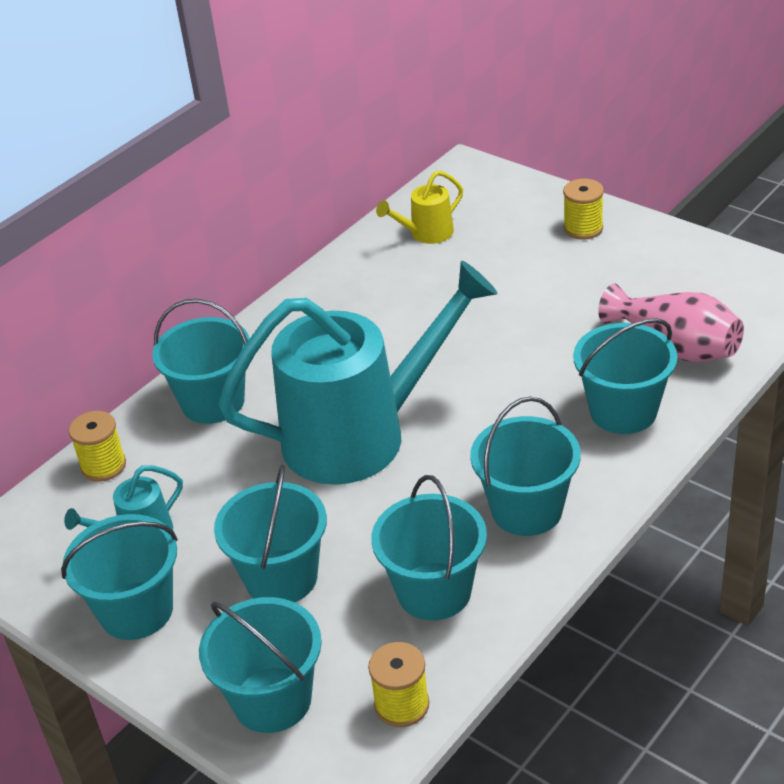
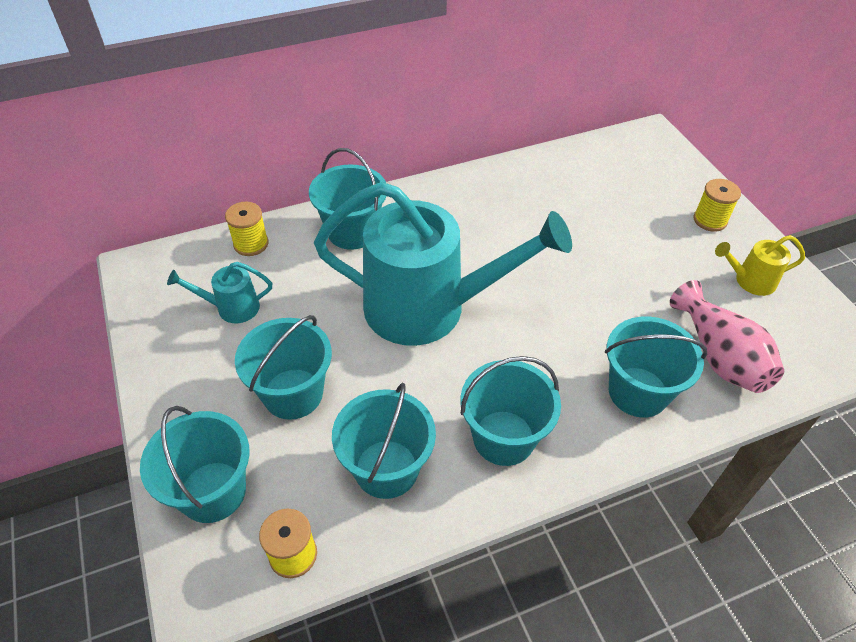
camera: 25 degrees right, 10 degrees up
turquoise bucket [61,514,178,640] -> none
yellow watering can [376,171,463,244] -> yellow watering can moved to [715,235,805,296]

